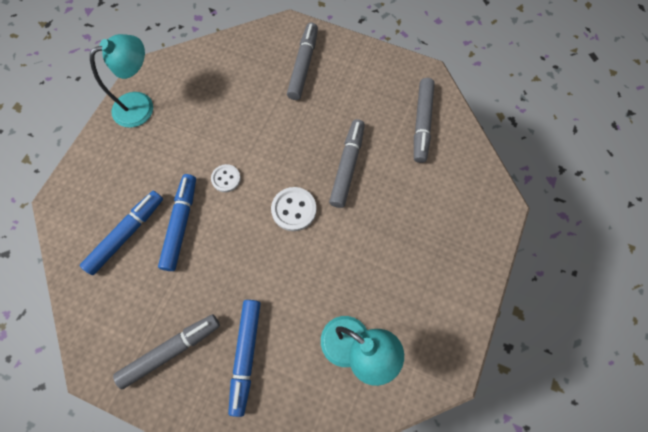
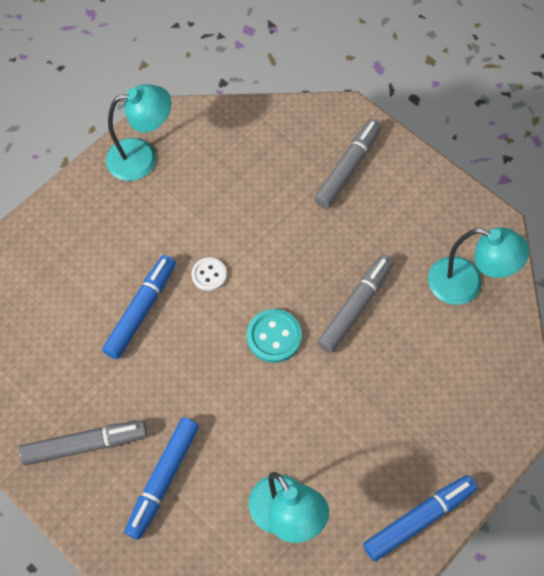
camera: 20 degrees right, 5 degrees down
blue marker [80,191,163,275] -> blue marker moved to [363,475,477,561]
white button [271,187,316,231] -> turquoise button [247,309,302,363]
grey marker [414,78,435,163] -> turquoise lamp [428,227,529,305]

